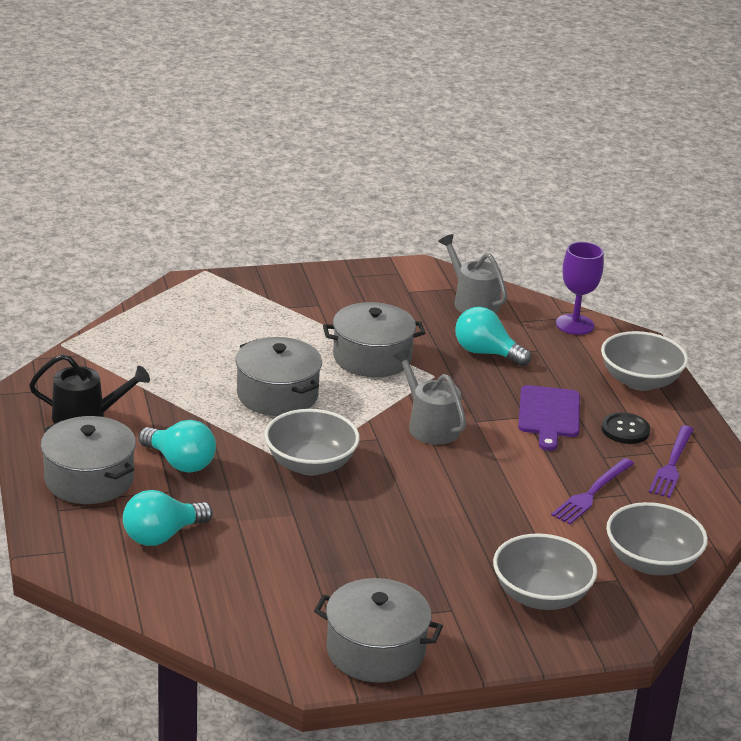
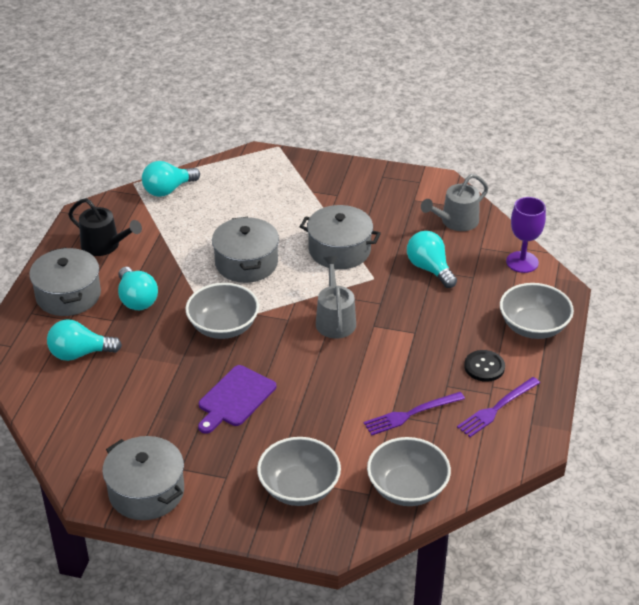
camera: 30 degrees right, 10 degrees up
grey watering can [438,234,507,314] -> grey watering can turned 120 degrees counterclockwise [421,174,488,231]
purple cutting board [518,385,580,451] -> purple cutting board moved to [198,365,276,434]
none -> turquoise light bulb [142,161,200,197]

